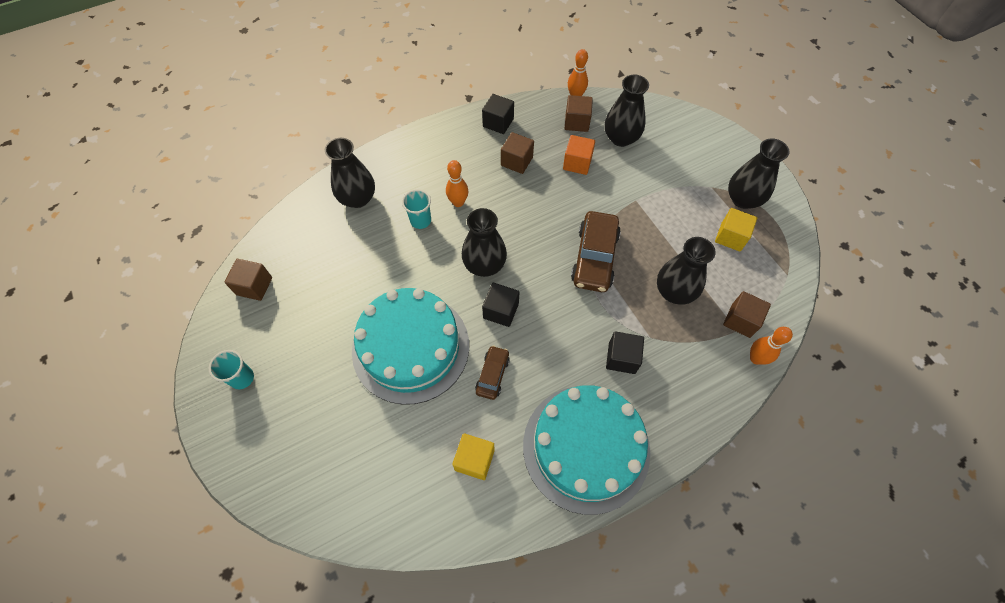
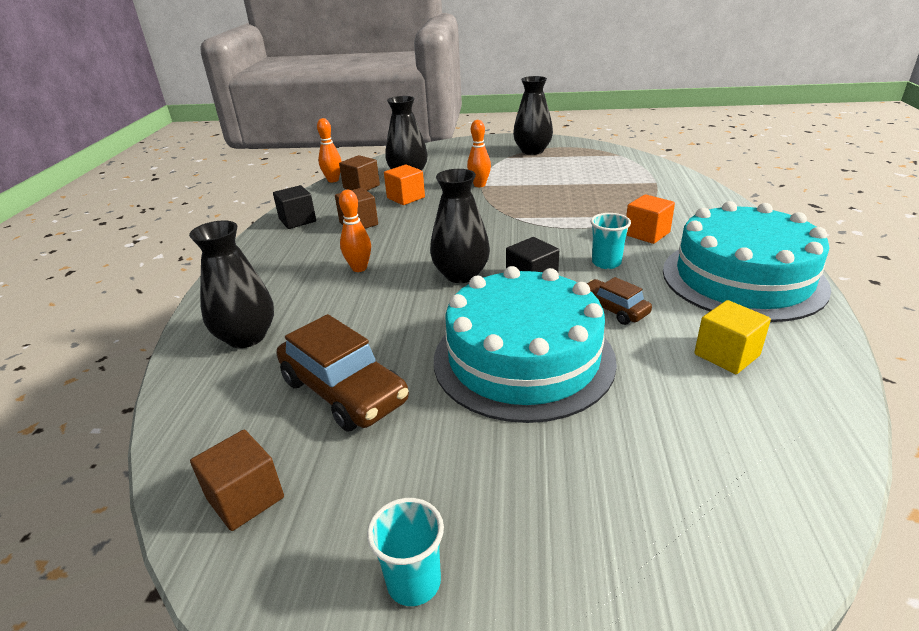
camera: 55 degrees left, 30 degrees down
turquoise cup [402,189,431,229] -> turquoise cup moved to [591,213,631,269]
brown car [571,211,621,292] -> brown car moved to [277,314,409,431]
black cube [606,331,644,374] -> orange cube [626,194,675,244]
black vase [657,237,716,305] -> none
yellow cube [715,208,757,251] -> none
brown cube [723,291,771,338] -> none
orange bowling pin [750,327,793,365] -> orange bowling pin moved to [467,120,491,187]

